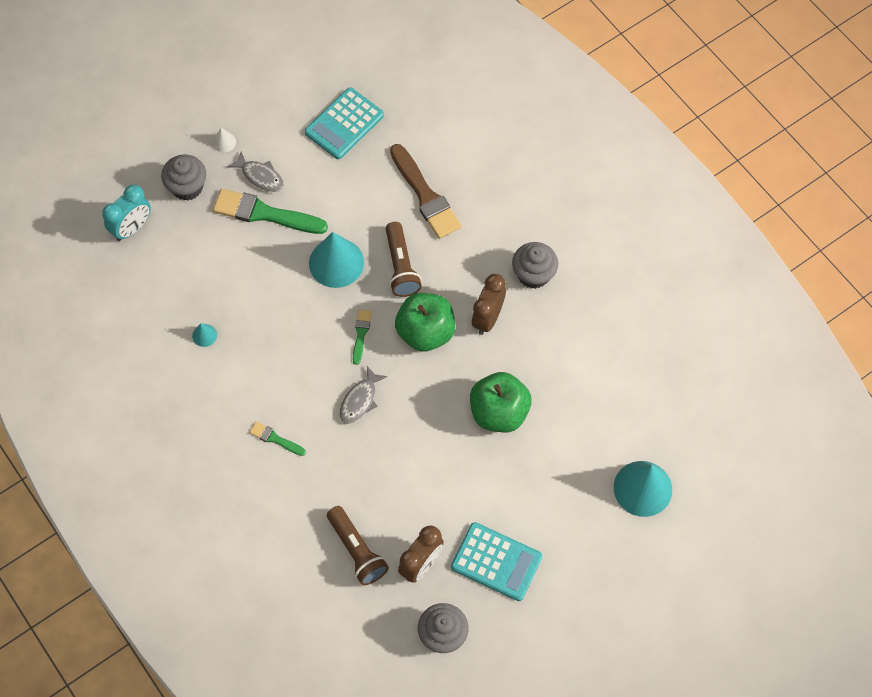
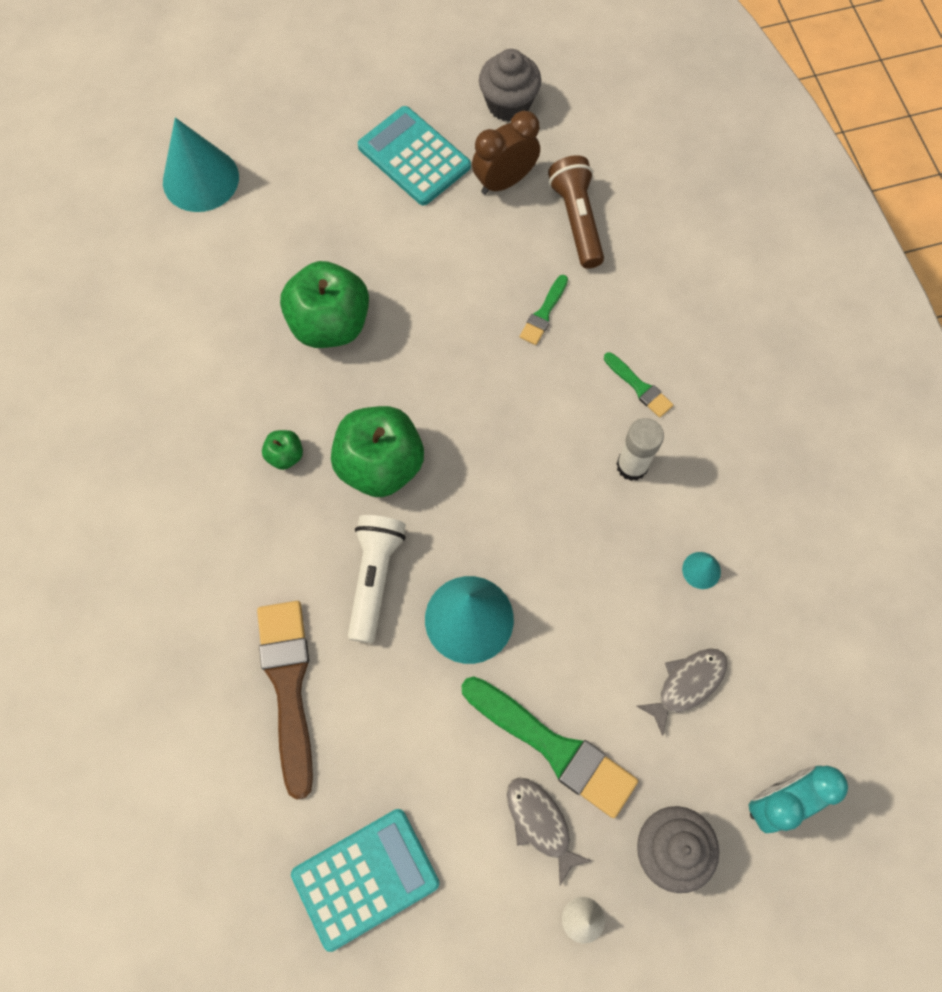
camera: 160 degrees left, 5 degrees up
grey fish [340,366,387,424] -> grey fish moved to [636,648,727,736]
green brush [353,310,372,365] -> green brush moved to [520,275,568,345]
brown flashlight [386,222,422,297] -> white flashlight [348,515,406,643]
brown clock [472,274,506,335] -> green apple [262,430,303,470]
grey cupcake [512,242,558,289] -> none
none -> white glue stick [617,418,664,481]

